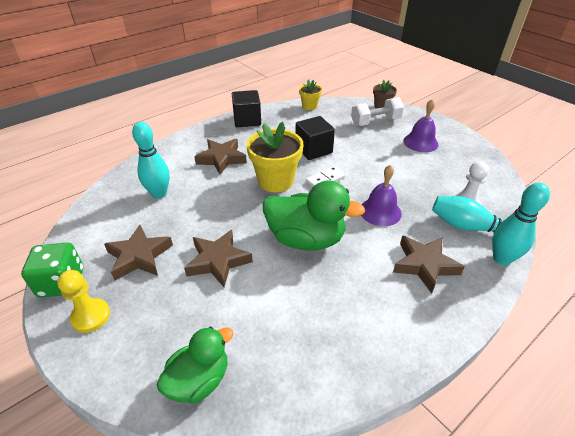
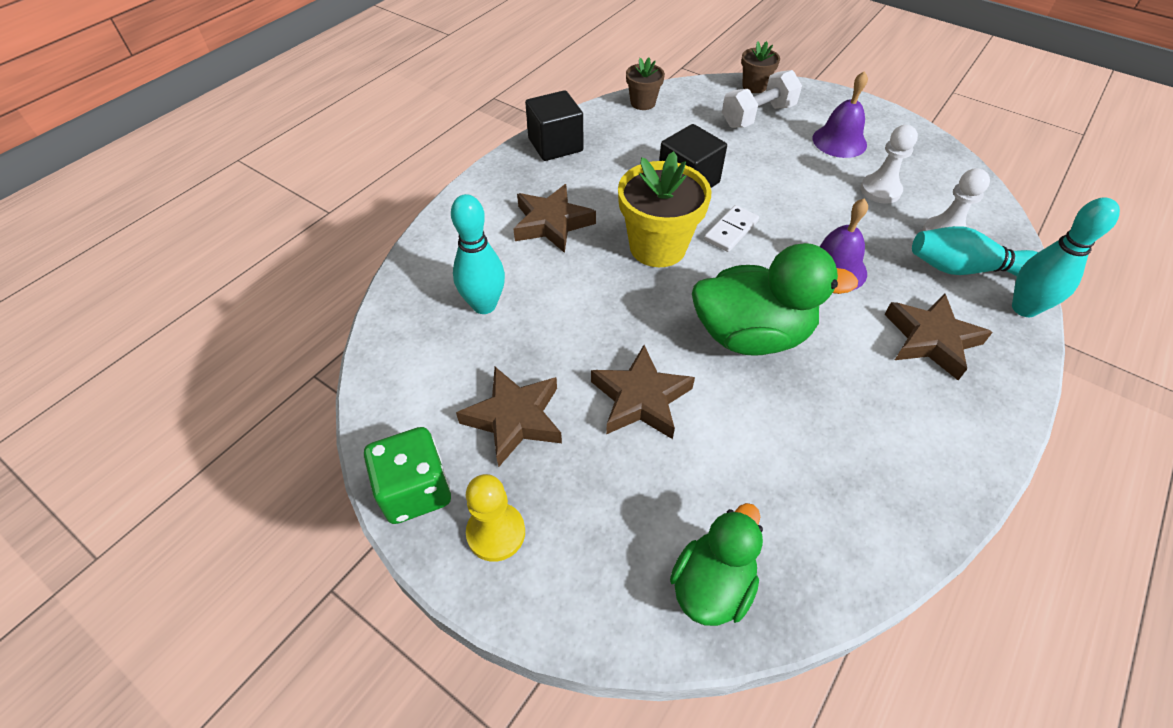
camera: 15 degrees left, 10 degrees up
yellow flower pot [299,80,322,110] -> brown flower pot [626,57,665,110]
none -> white pawn [860,125,918,204]

